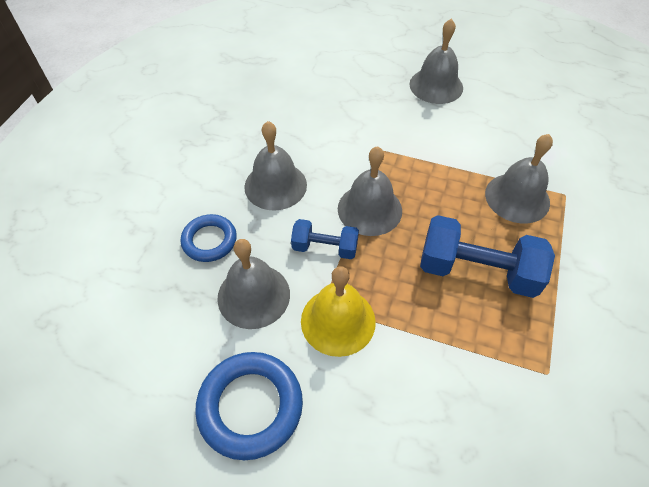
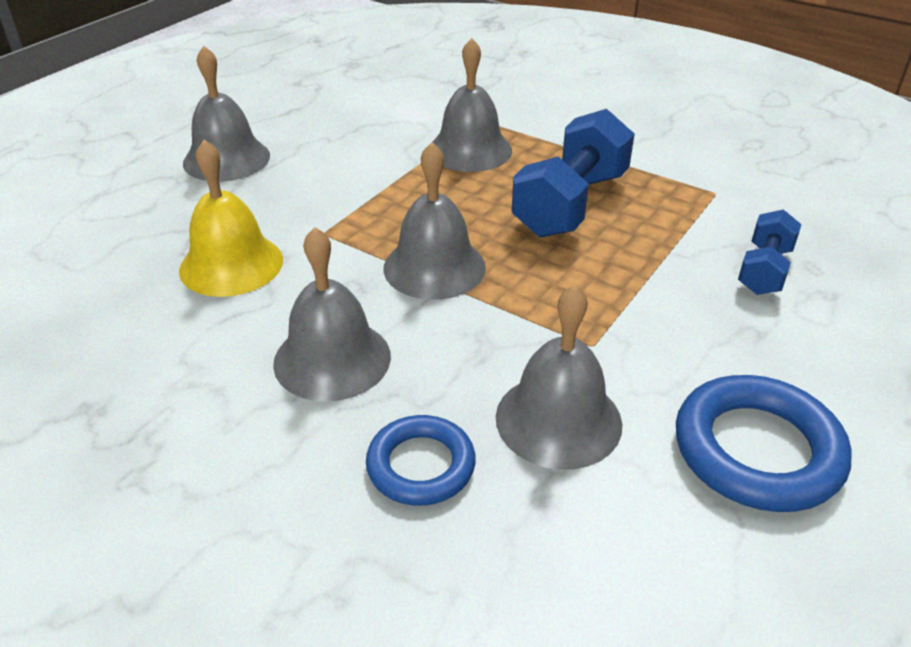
camera: 75 degrees left, 15 degrees down
blue dumbbell [291,219,359,259] -> blue dumbbell moved to [738,209,802,295]
yellow bell [301,266,376,357] -> yellow bell moved to [179,140,283,297]

